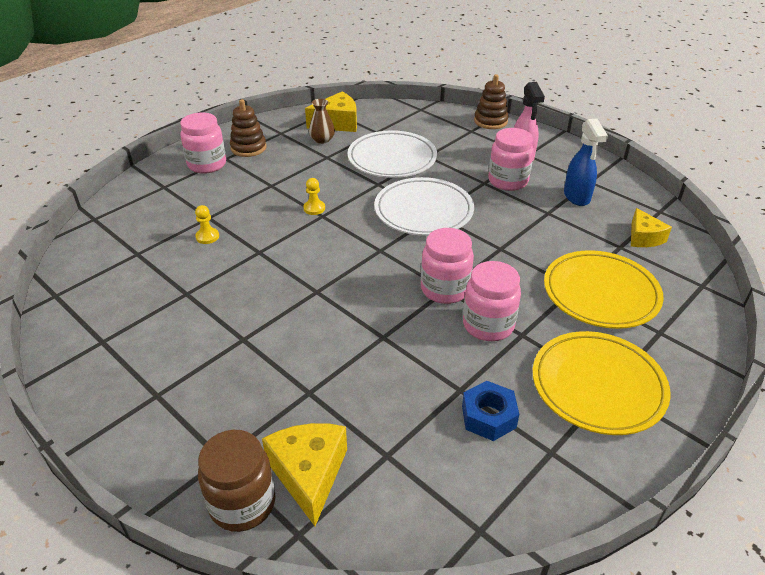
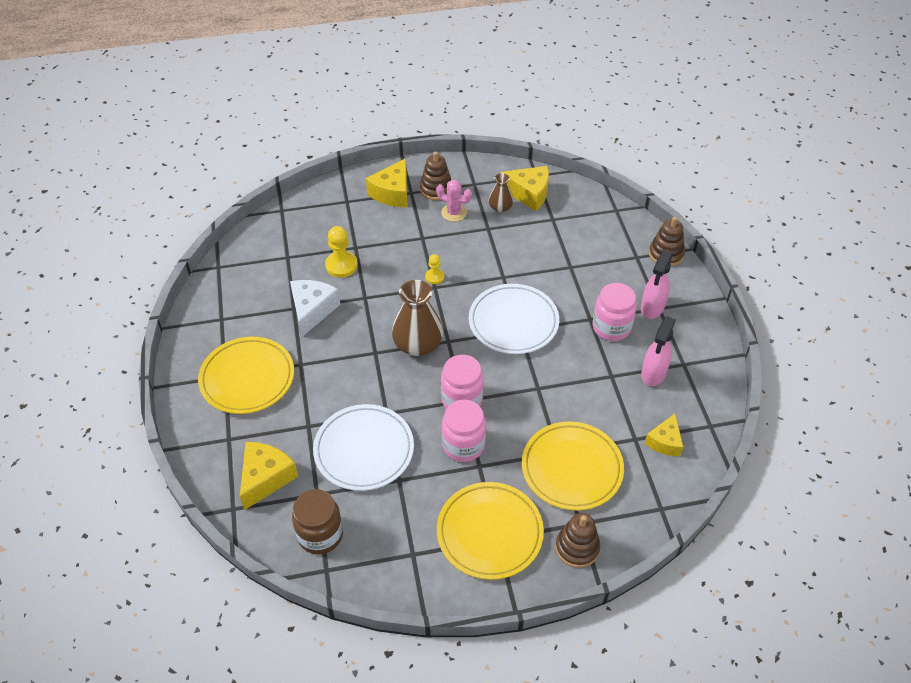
camera: 35 degrees right, 10 degrees up
pink jar [180,113,226,174] -> yellow cheese [366,158,407,207]
yellow pawn [195,205,219,244] -> yellow pawn [325,226,358,278], size x1.69
brown jar [198,430,275,532] -> brown jar moved to [292,489,343,555]
white plate [347,130,437,178] -> white plate moved to [313,404,414,491]
blue nut [462,381,519,441] -> none
blue spray bottle [564,119,608,206] -> pink spray bottle [641,317,676,386]
none -> yellow plate [198,337,294,414]
none -> white cheese [290,280,340,337]
none -> brown vase [392,280,443,356]
none -> pink cactus [436,180,472,222]
none -> brown stacking toy [555,513,600,568]

